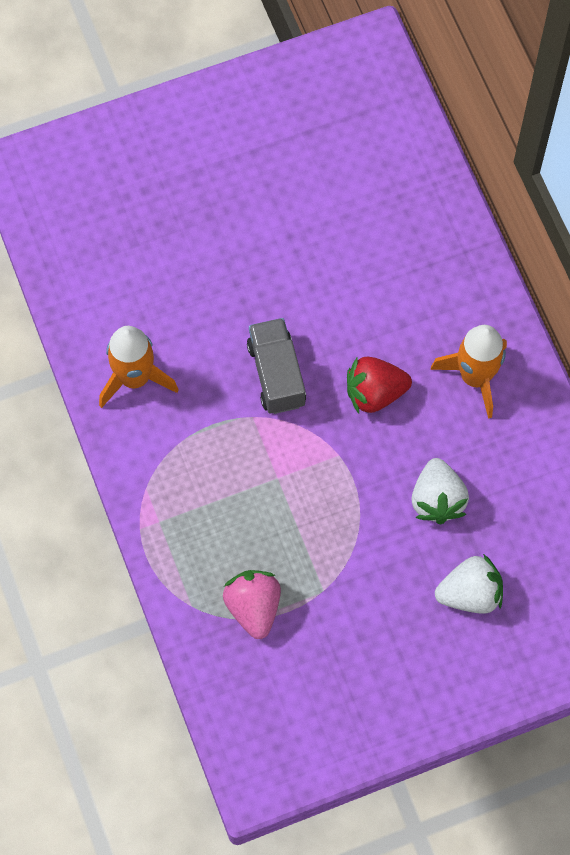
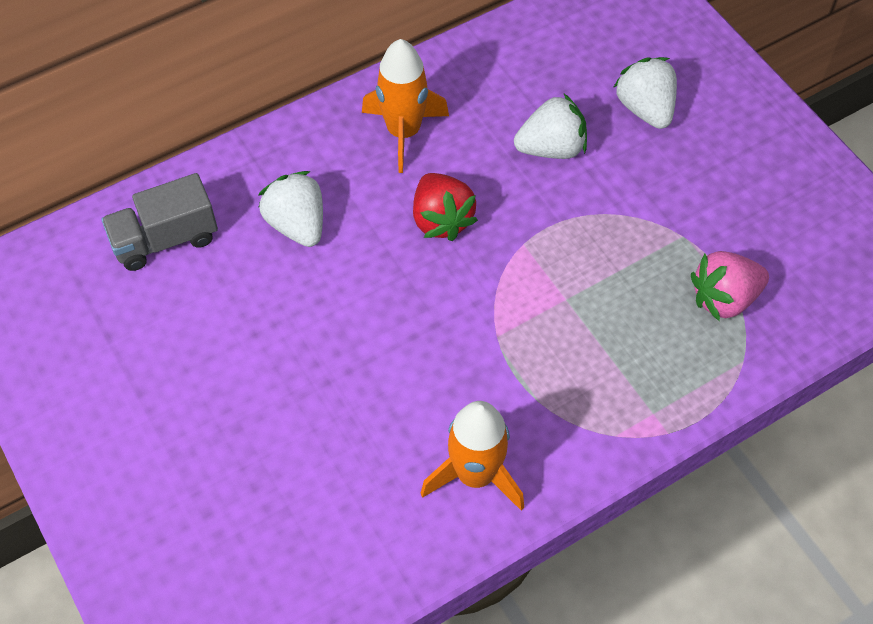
camera: 100 degrees left, 10 degrees down
grey truck [247,318,306,414] -> grey truck moved to [101,173,218,271]
none -> white strawberry [258,171,323,247]

